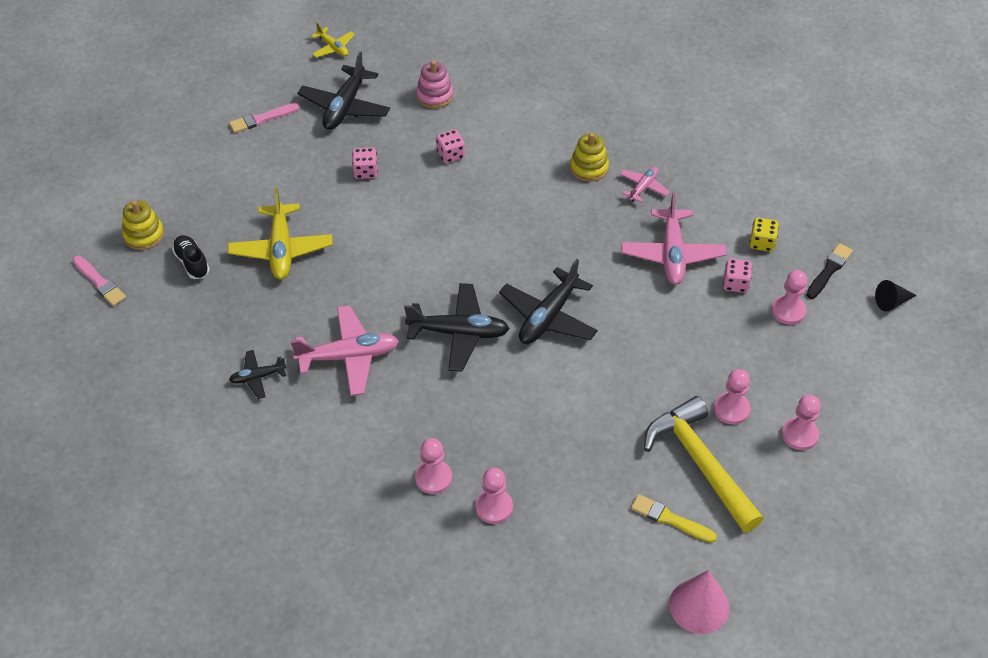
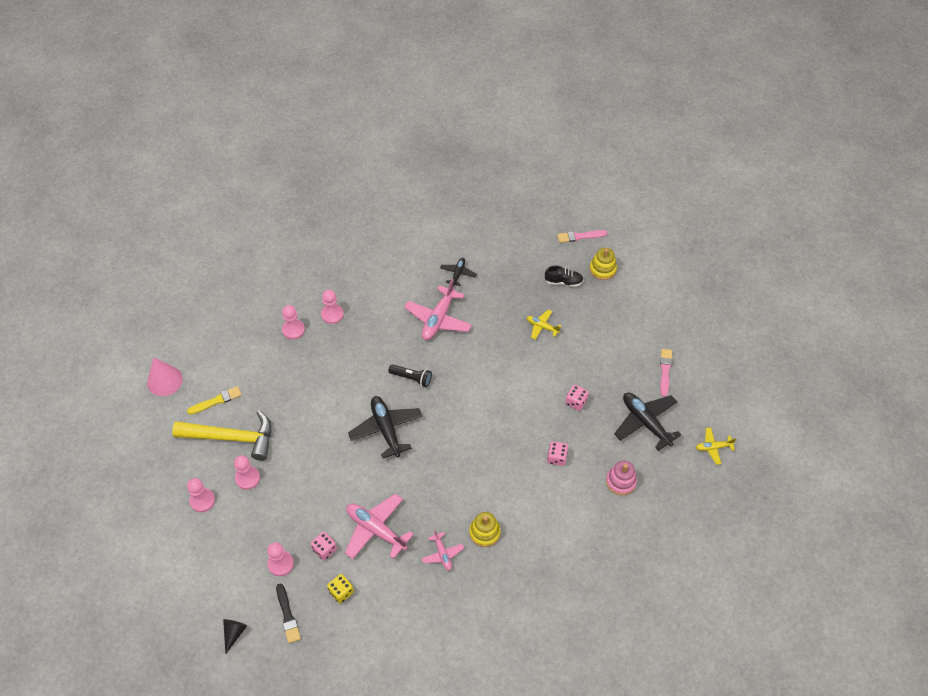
camera: 125 degrees right, 5 degrees up
yellow plane [228,188,333,279] -> yellow plane [526,310,562,340], size x0.54
black plane [404,283,510,372] -> black flashlight [388,364,432,387]

